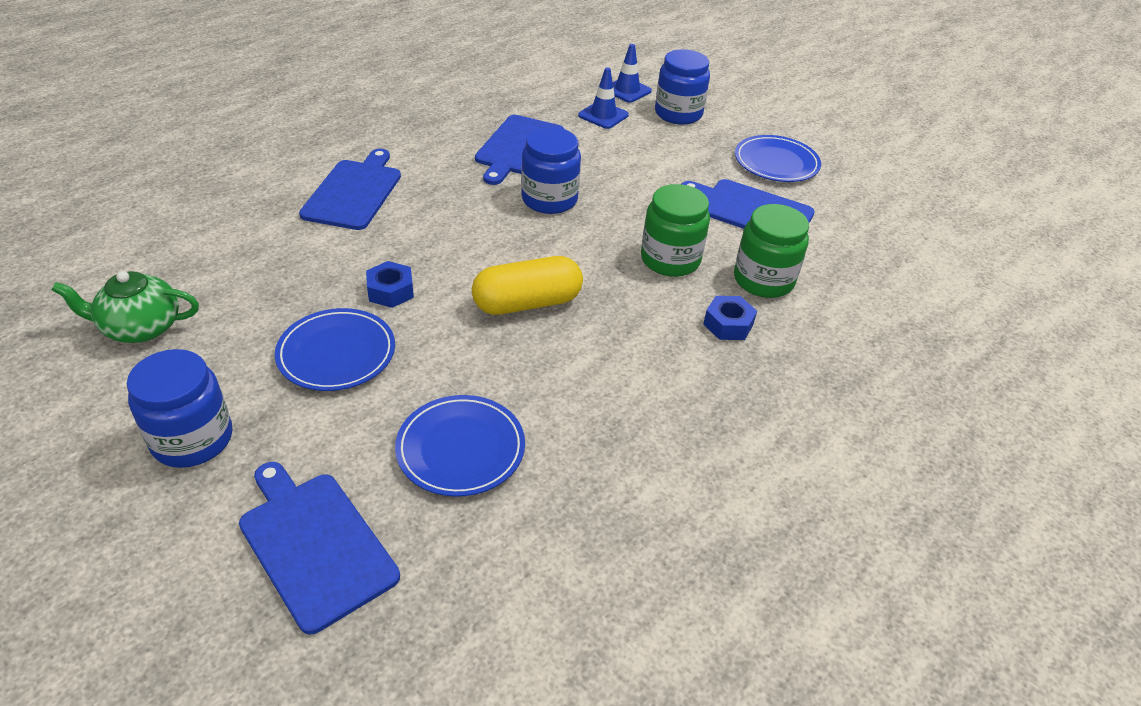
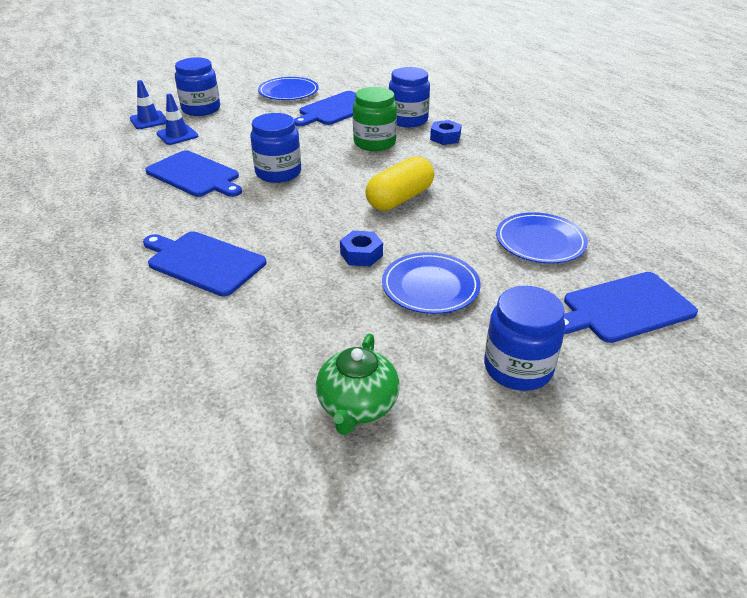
camera: 70 degrees left, 5 degrees down
yellow capsule [472,256,583,315] -> yellow capsule turned 45 degrees clockwise [366,156,434,211]
green jar [734,204,809,298] -> blue jar [389,67,430,127]

